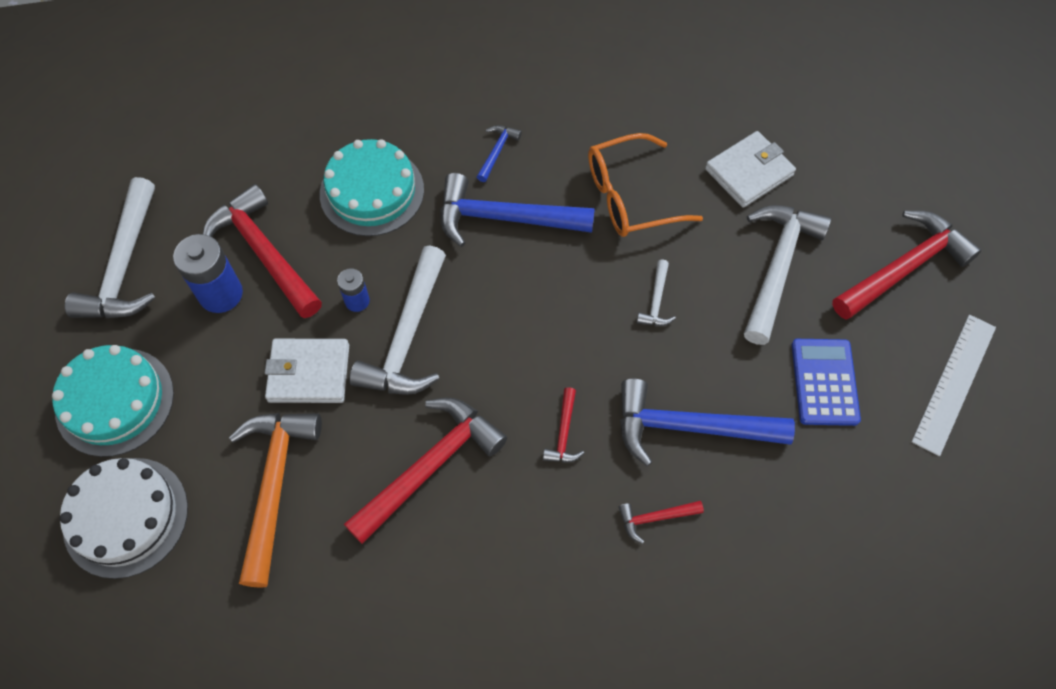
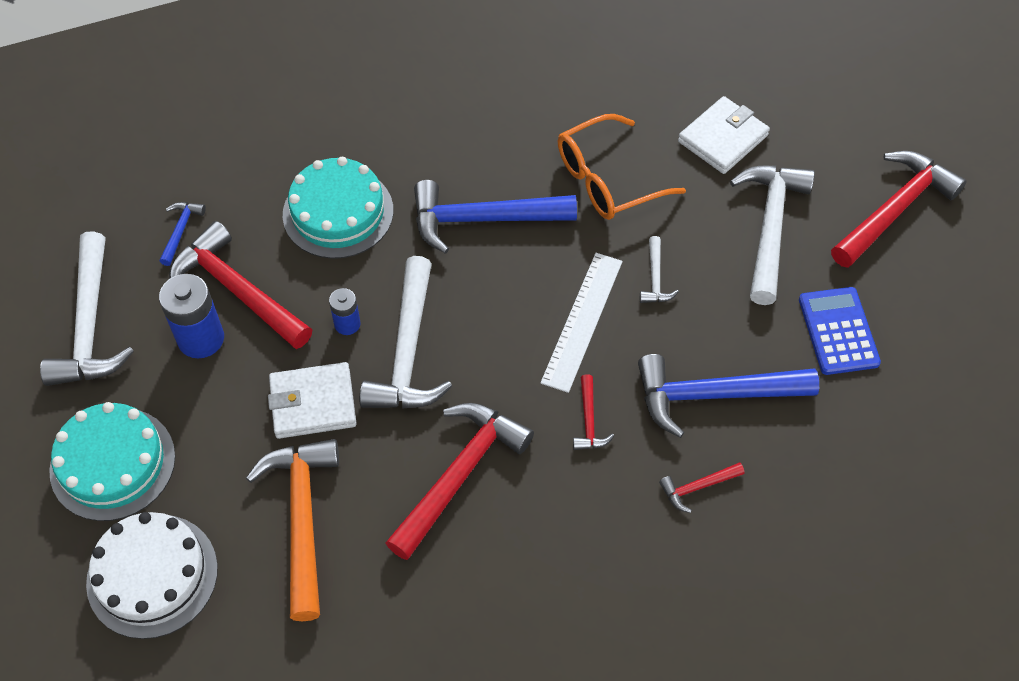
camera: 10 degrees left, 5 degrees down
blue hammer [477,125,522,182] -> blue hammer moved to [159,202,206,266]
white ruler [911,315,996,456] -> white ruler moved to [541,253,623,393]

